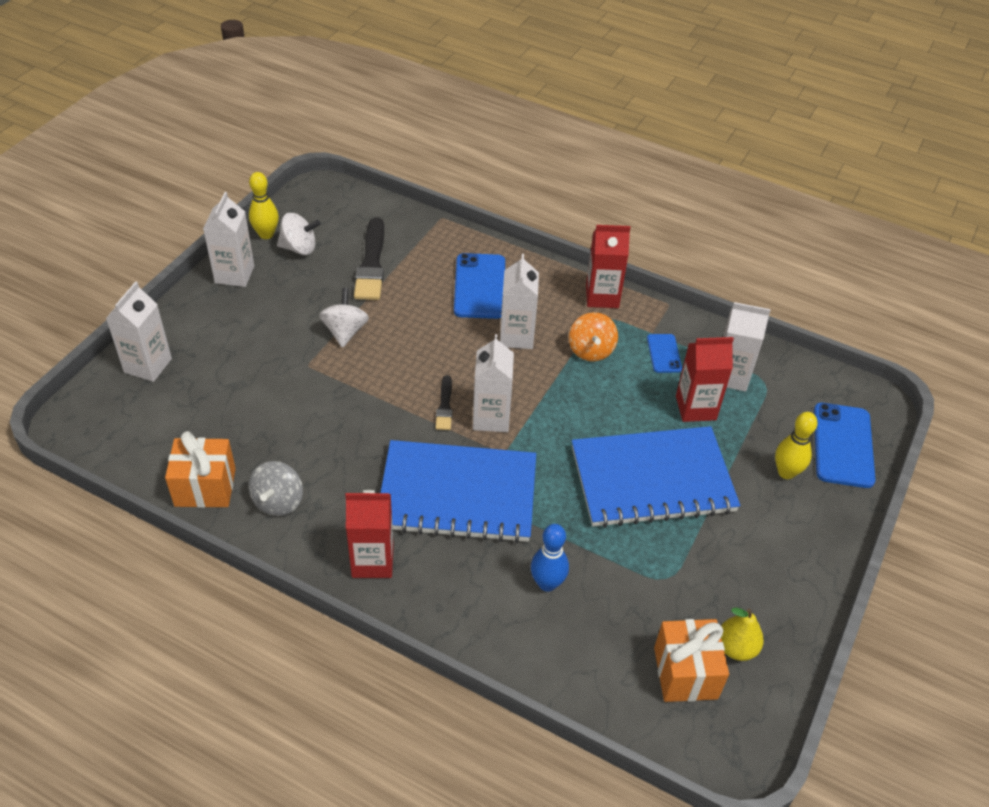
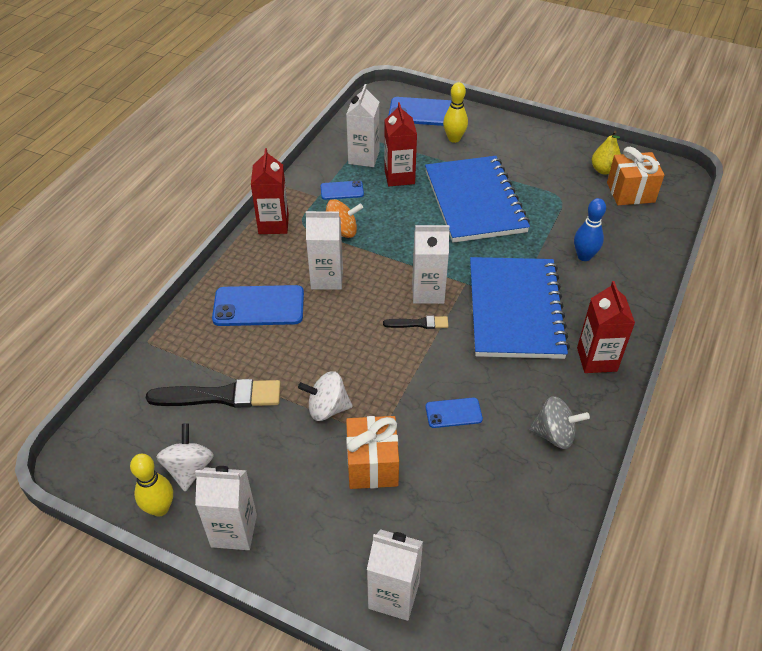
camera: 90 degrees left, 0 degrees up
orange gift [165,431,236,508] -> orange gift moved to [346,416,399,489]
none -> blue phone [426,398,483,428]

